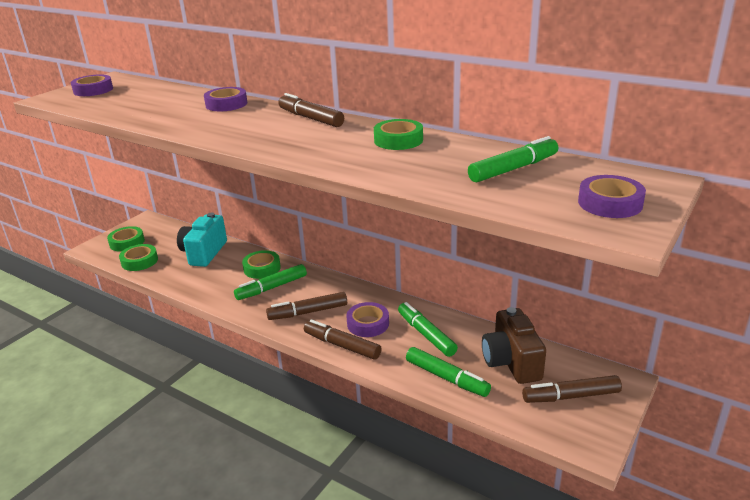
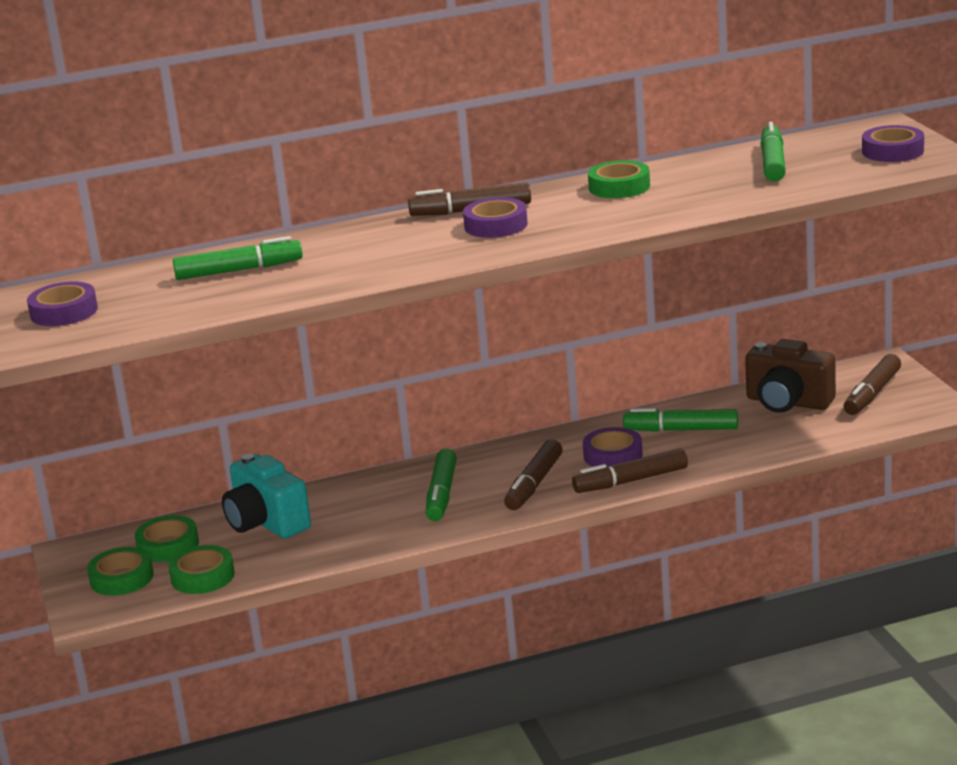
camera: 50 degrees left, 5 degrees down
purple tape [204,87,247,111] -> purple tape moved to [463,197,528,238]
green tape [242,250,281,279] -> green tape moved to [135,515,199,562]
green marker [406,347,491,397] -> green marker moved to [173,236,303,280]

